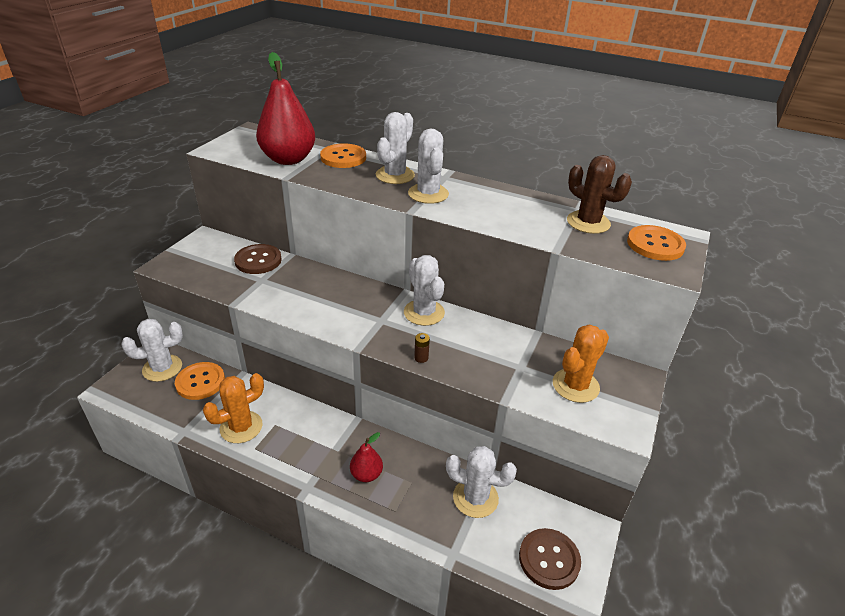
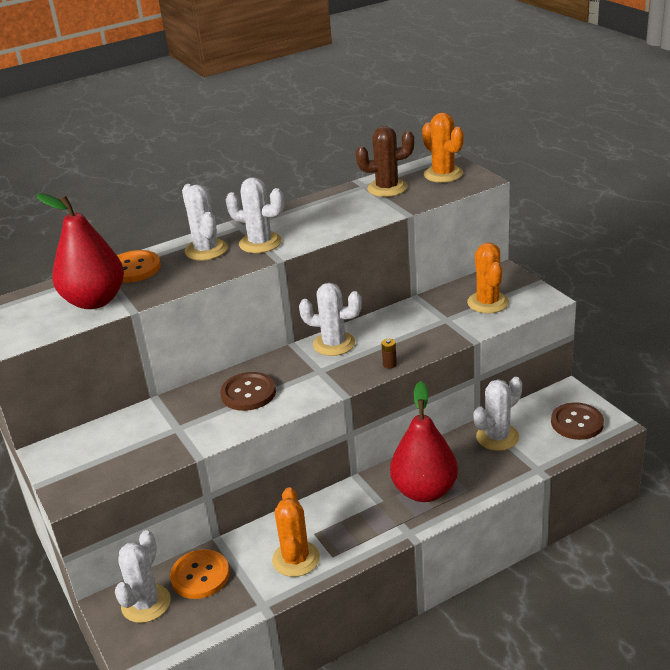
camera: 50 degrees left, 5 degrees down
brown button [234,244,282,274] -> brown button moved to [220,372,276,411]
red pear [350,432,383,482] -> red pear [390,381,458,502], size x2.02
orange button [627,225,686,261] -> orange cactus [422,112,464,183]

